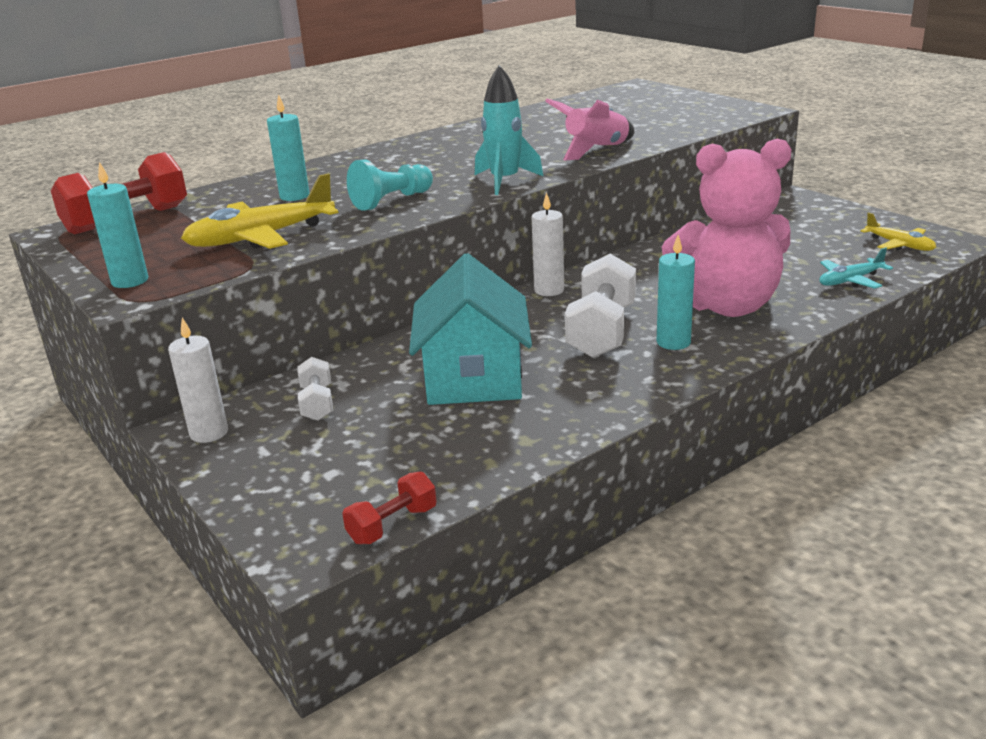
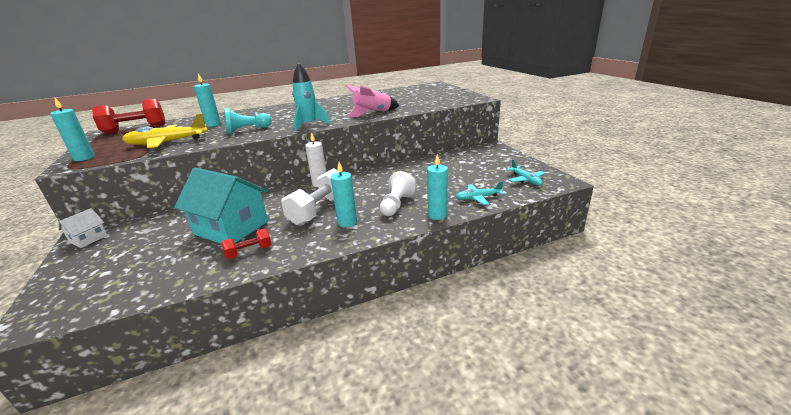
camera: 15 degrees right, 0 degrees up
white candle [168,318,228,443] -> white house [59,208,108,248]
white dumbbell [297,357,333,421] -> none
red dumbbell [342,472,437,544] -> red dumbbell moved to [221,229,271,259]
turquoise house [409,253,532,405] -> turquoise house turned 75 degrees counterclockwise [174,168,268,244]
pink teddy bear [662,139,792,317] -> white pawn [380,171,417,216]
yellow plane [860,212,936,251] -> turquoise plane [506,159,545,185]
none -> turquoise candle [427,154,448,220]

